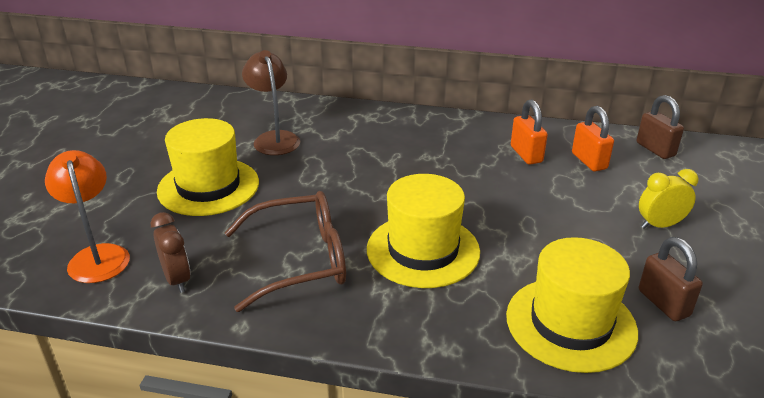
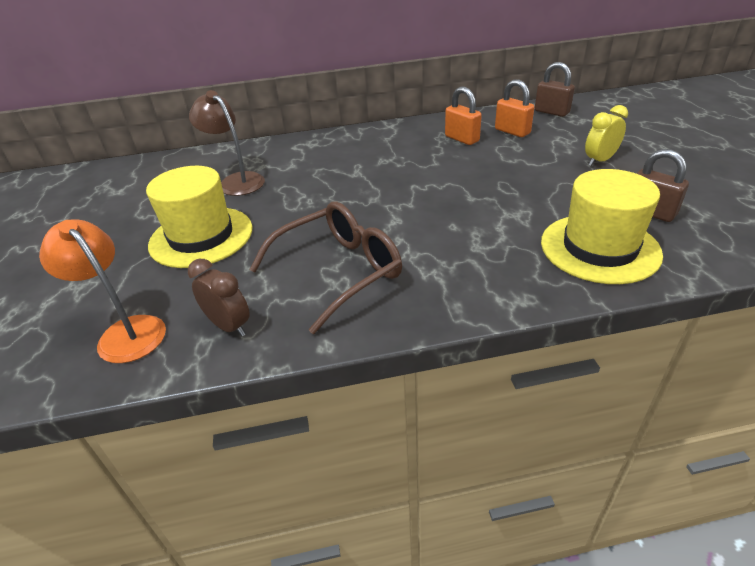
camera: 20 degrees left, 5 degrees up
yellow hat [367,174,480,288] -> none

